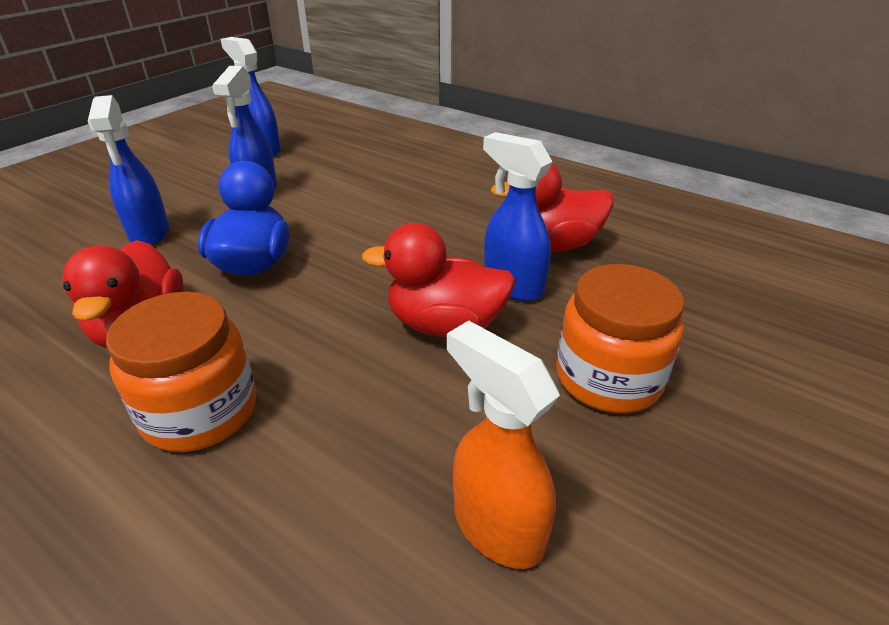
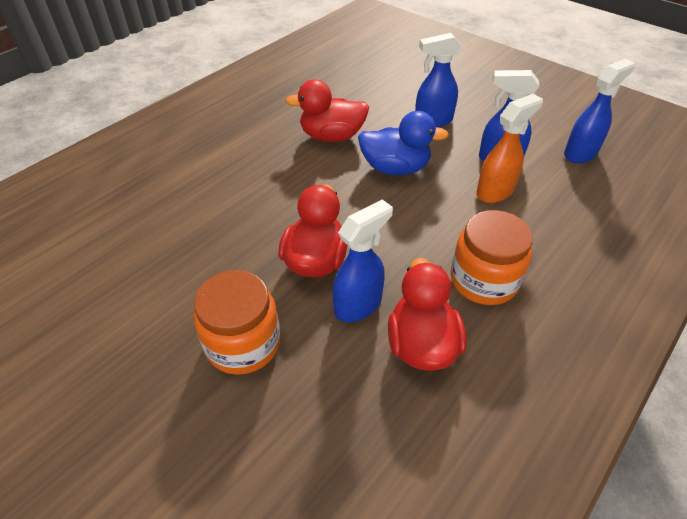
camera: 95 degrees right, 10 degrees up
orange jar [106,292,256,452] -> orange jar moved to [451,210,533,305]
orange spray bottle [447,321,560,569] -> orange spray bottle moved to [476,94,543,203]

